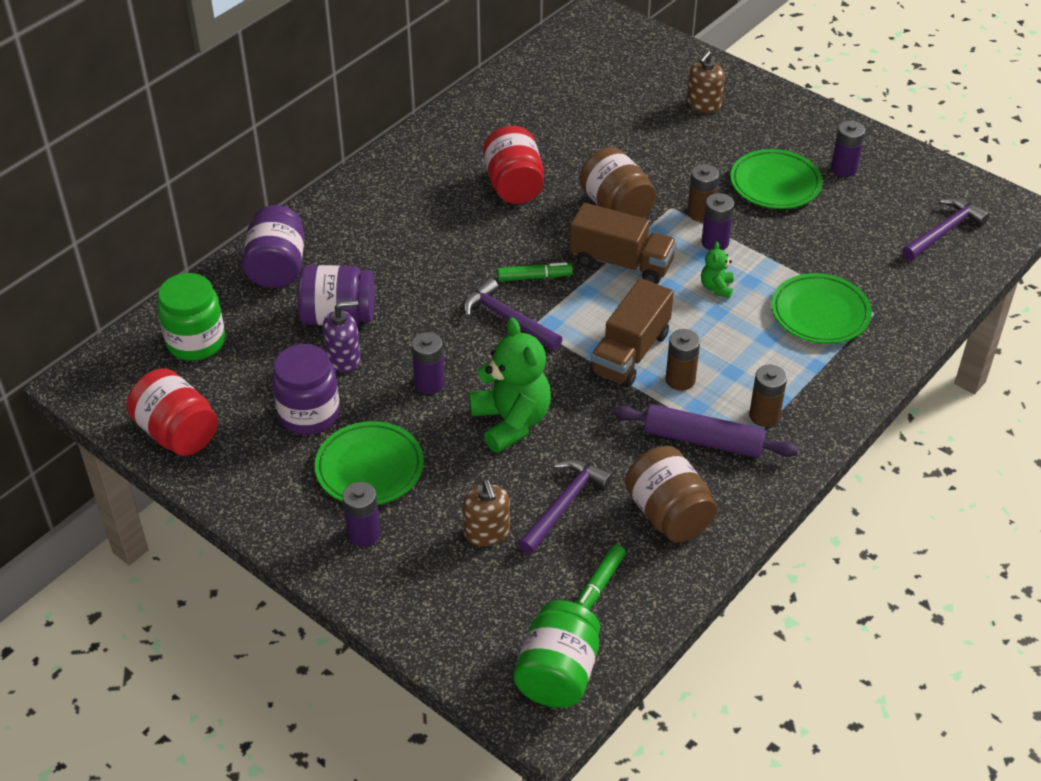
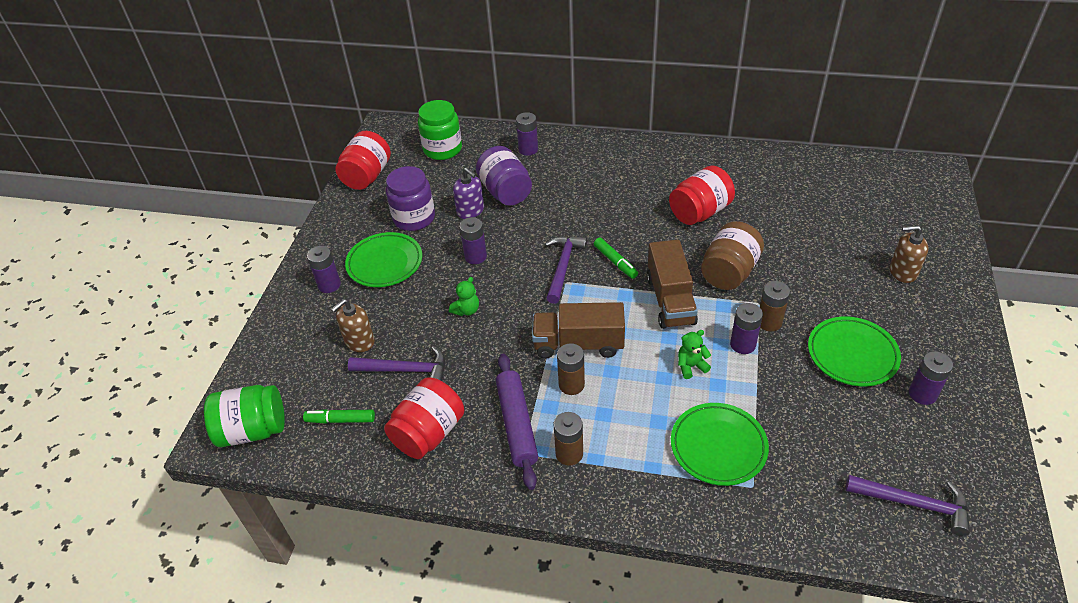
camera: 65 degrees right, 0 degrees up
purple jar [242,205,305,288] -> purple battery [516,112,538,156]
green teddy bear [469,318,551,453] -> green teddy bear [449,277,479,316], size x0.47
brown jar [625,446,717,542] -> red jar [384,377,464,459]

